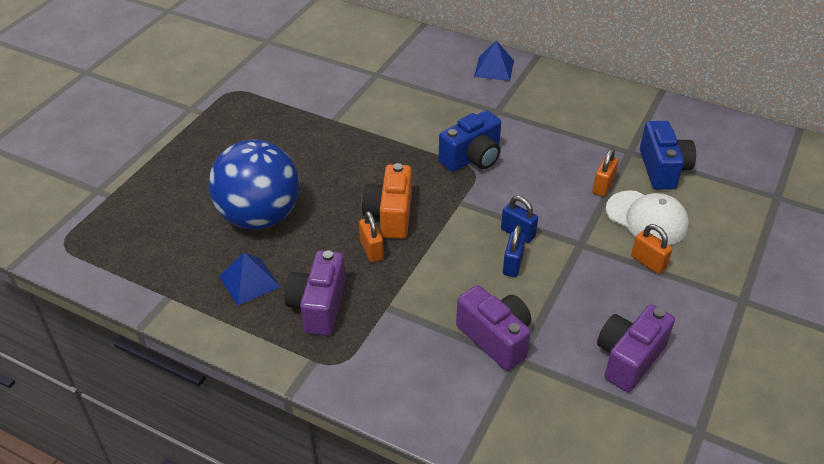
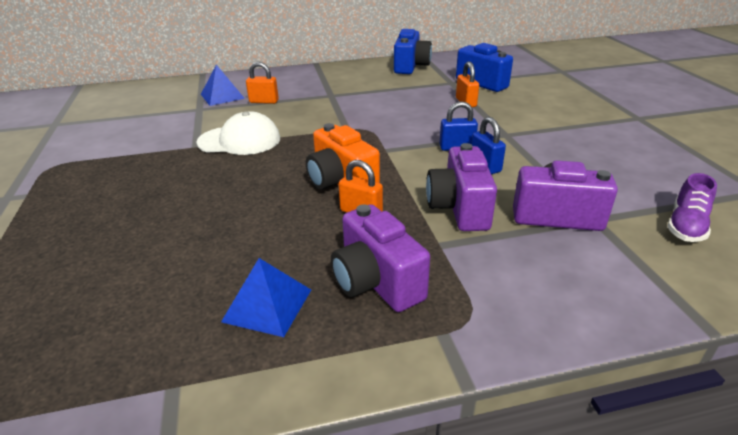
camera: 40 degrees left, 10 degrees down
blue ball [209,140,299,230] -> none
blue camera [438,110,501,172] -> blue camera moved to [394,29,432,74]
blue pyramid [474,40,514,81] -> blue pyramid moved to [201,65,245,106]
purple camera [597,304,675,392] -> purple camera moved to [426,143,497,231]
white cap [606,190,689,245] -> white cap moved to [196,111,280,155]
orange padlock [631,224,672,274] -> orange padlock moved to [246,62,279,104]
none -> purple shoe [667,173,717,242]

